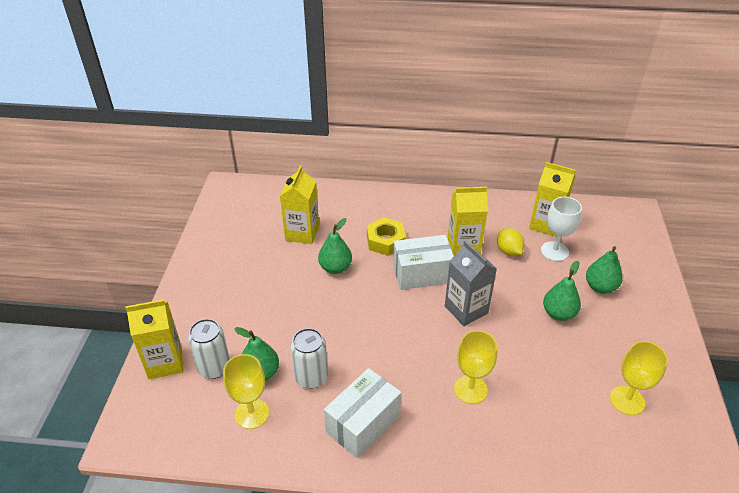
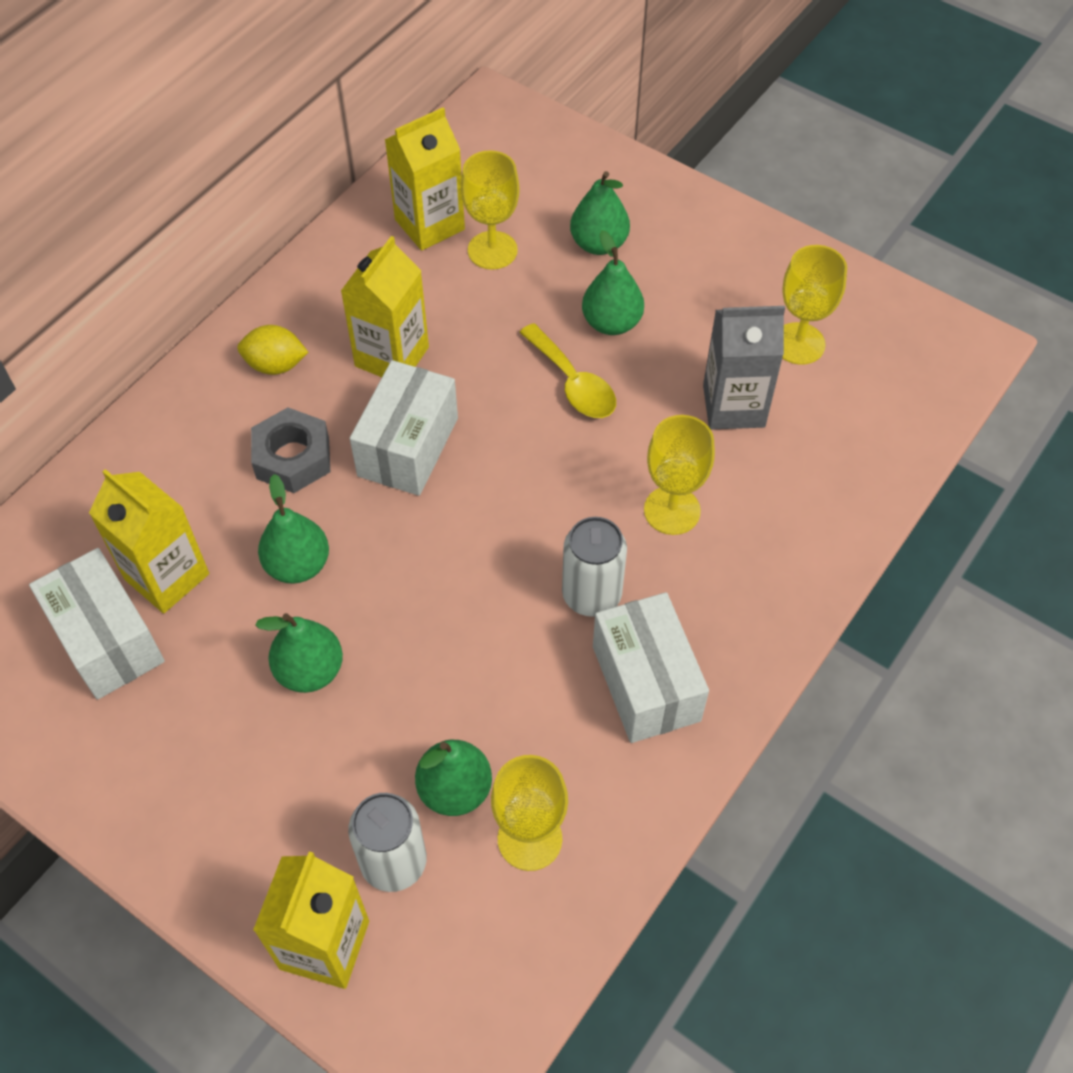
camera: 60 degrees left, 15 degrees up
white can [290,328,328,389] -> white can moved to [562,517,627,617]
yellow nut [367,217,406,256] -> grey nut [251,407,330,493]
grey carton [445,240,497,326] -> grey carton moved to [703,306,785,430]
yellow lemon [497,228,525,256] -> yellow lemon moved to [237,325,308,375]
white goblet [541,197,582,261] -> yellow goblet [461,150,520,269]
none -> white box [29,548,165,700]
none -> green pear [255,613,343,693]
none -> yellow spoon [519,323,616,418]

